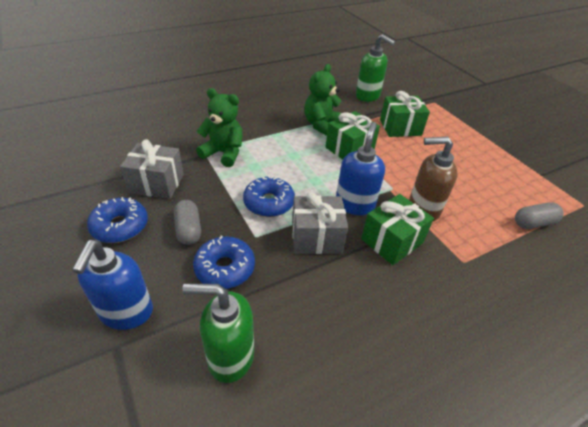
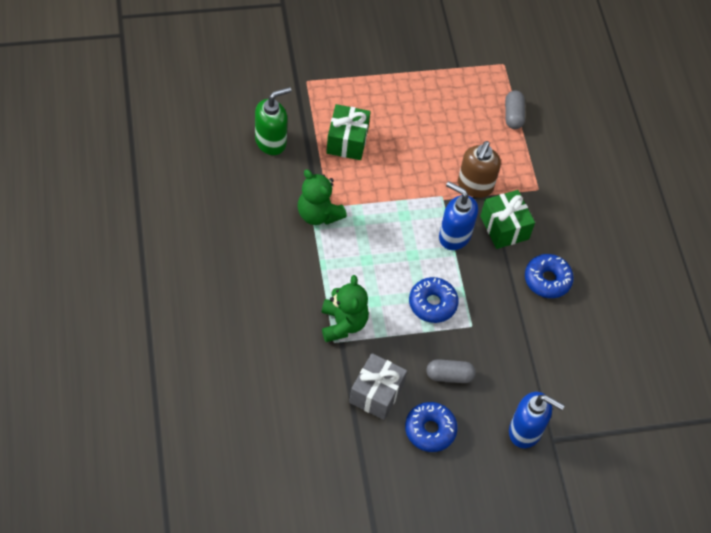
camera: 75 degrees left, 15 degrees up
green soap dispenser [182,284,254,383] -> none
blue donut [193,236,255,289] -> blue donut moved to [525,254,574,298]
green teddy bear [196,88,242,167] -> green teddy bear turned 135 degrees clockwise [322,275,369,342]
grey gift [292,192,348,254] -> none
green gift [325,111,380,160] -> none

